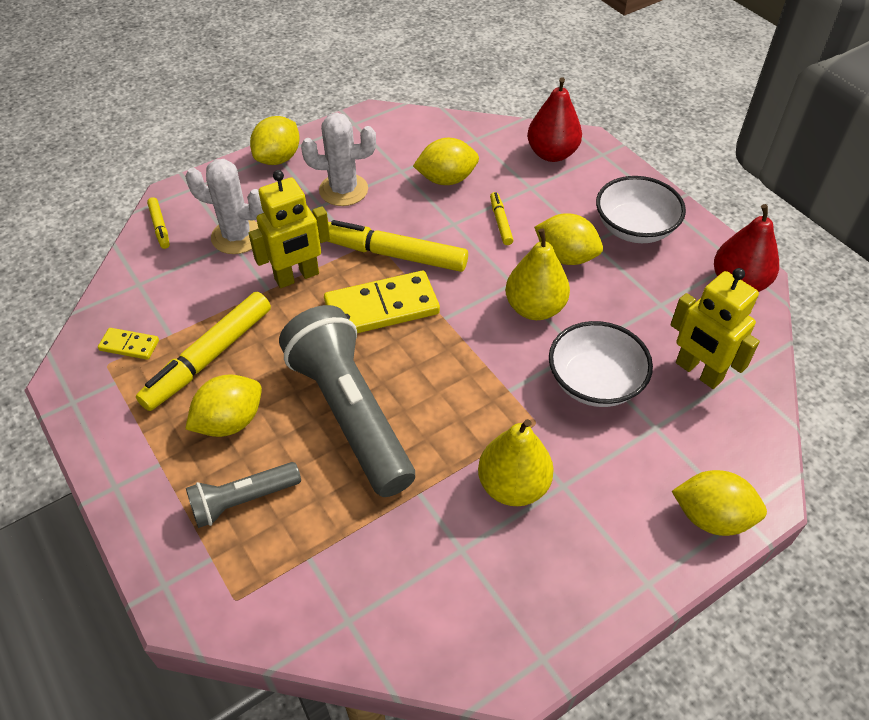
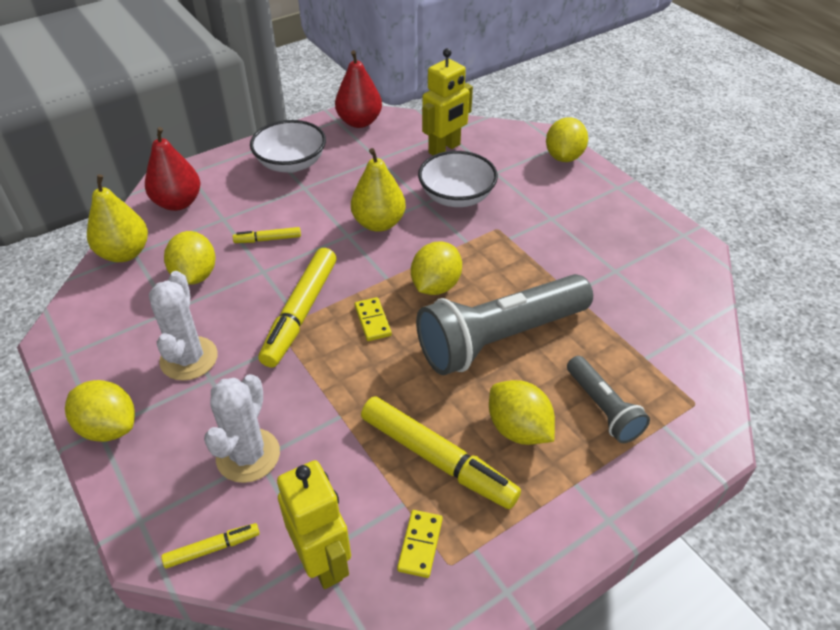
camera: 90 degrees left, 5 degrees down
yellow robot [248,170,330,288] -> yellow robot moved to [277,460,351,589]
yellow domino [324,271,440,333] -> yellow domino [355,297,392,341], size x0.49
yellow pear [478,419,554,506] -> yellow pear moved to [87,174,148,262]
yellow lemon [534,213,603,265] -> yellow lemon moved to [411,242,462,295]

